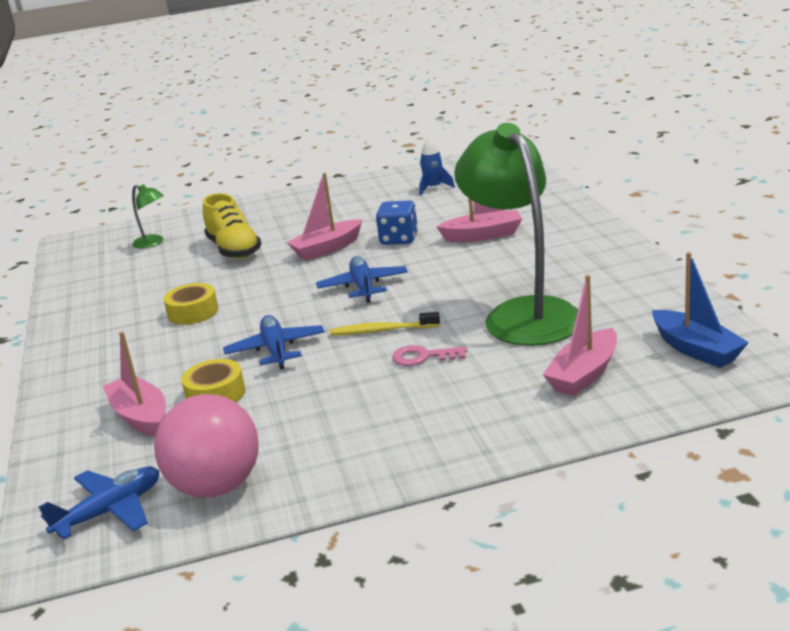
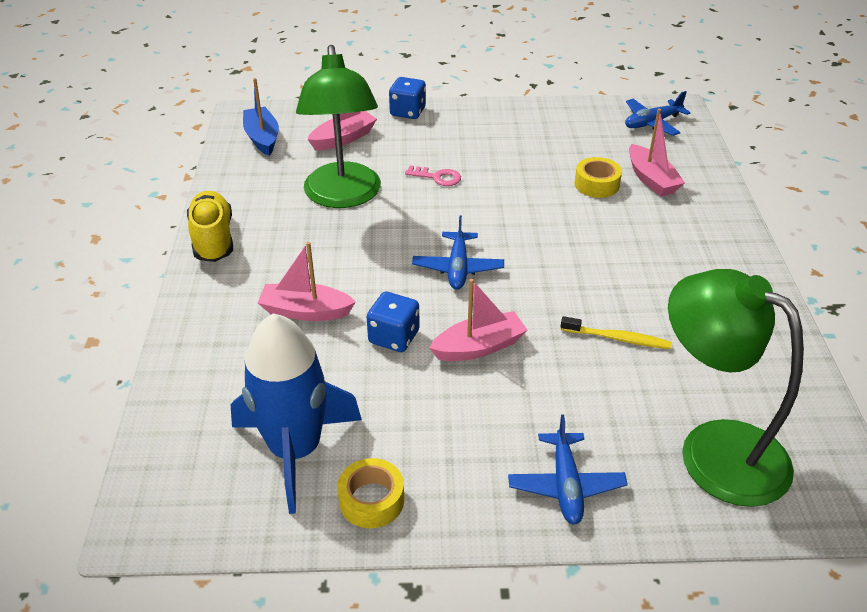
camera: 170 degrees left, 15 degrees up
green lamp [132,184,164,248] -> green lamp [668,269,804,507], size x2.41
pink ball [154,394,259,498] -> none
yellow tape [163,283,218,325] -> yellow tape moved to [337,458,404,528]
yellow shoe [203,193,262,259] -> yellow shoe moved to [187,191,233,262]
blue plane [223,315,324,370] -> blue plane moved to [508,414,628,524]
yellow toothbrush [330,312,440,335] -> yellow toothbrush moved to [561,316,671,349]
blue rocket [419,138,455,196] -> blue rocket [230,313,362,514], size x2.36
none -> blue dice [389,77,426,119]

